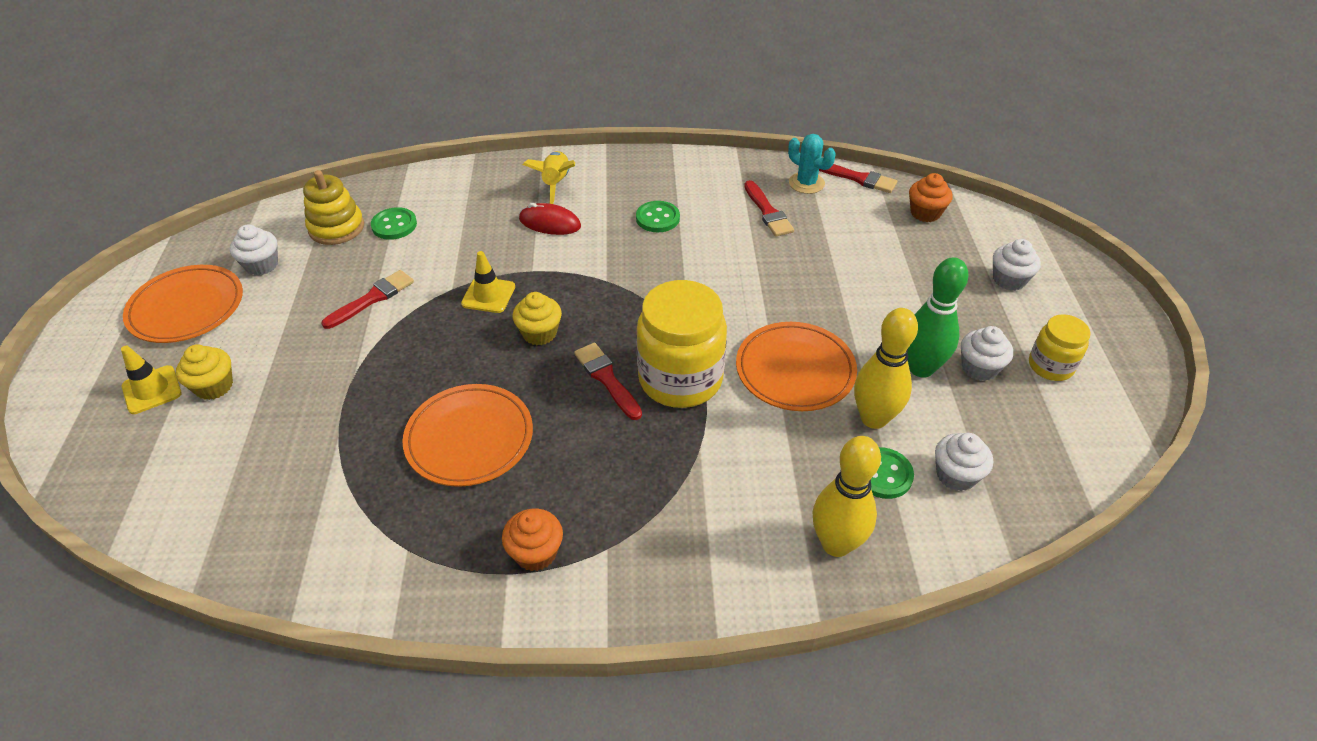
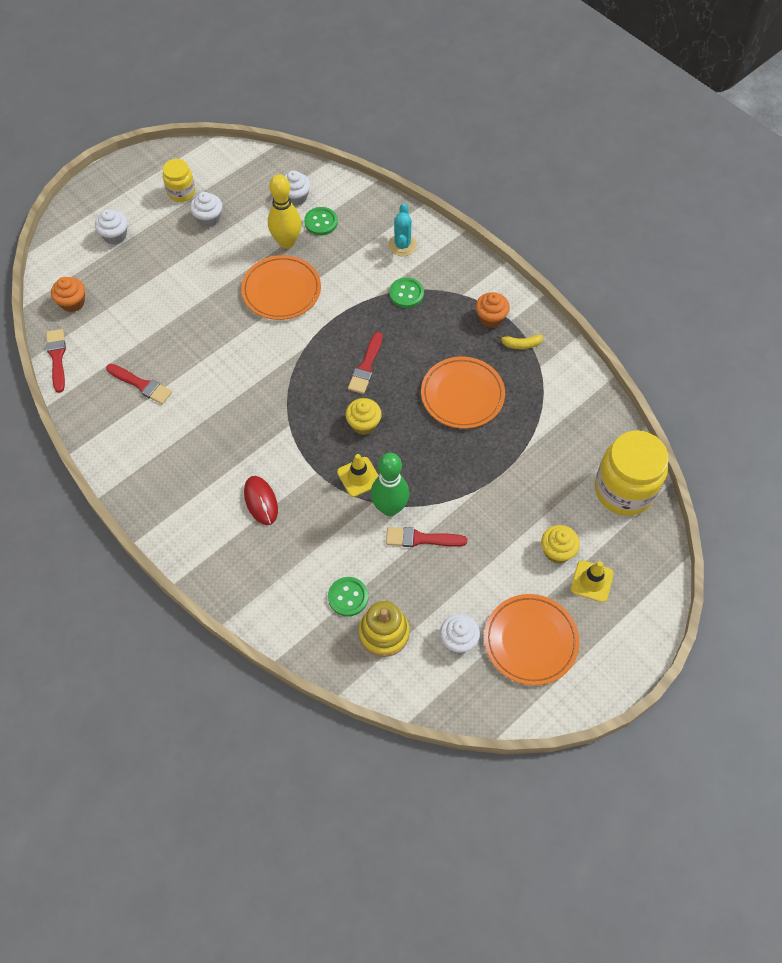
camera: 130 degrees left, 15 degrees up
yellow rocket [523,151,575,204] -> none
green button [636,201,680,232] -> green button moved to [389,277,424,308]
yellow jar [636,280,727,408] -> yellow jar moved to [595,430,669,516]
red brush [744,180,794,237] -> red brush turned 90 degrees clockwise [106,364,172,404]
turquoise cactus [788,134,836,194] -> turquoise cactus moved to [388,204,417,256]
yellow bowling pin [812,436,881,557] -> none
green bowling pin [907,257,969,378] -> green bowling pin moved to [371,453,409,516]
none -> yellow banana [497,335,543,349]

